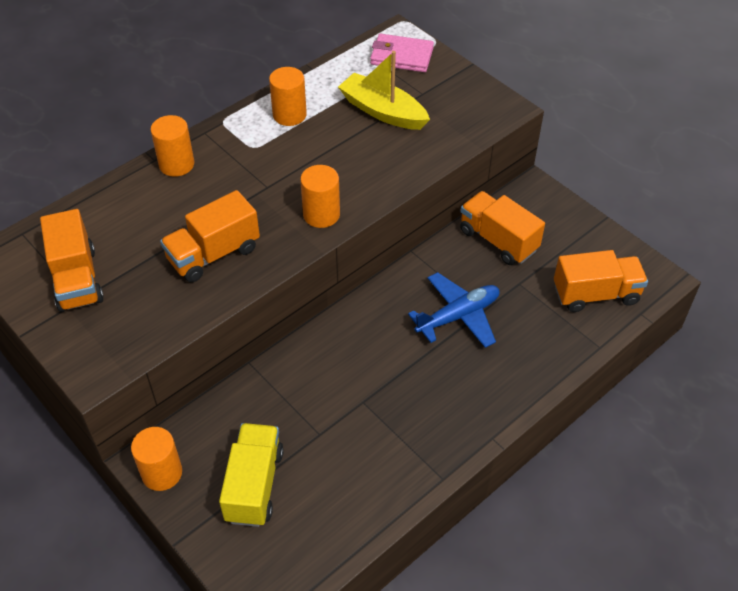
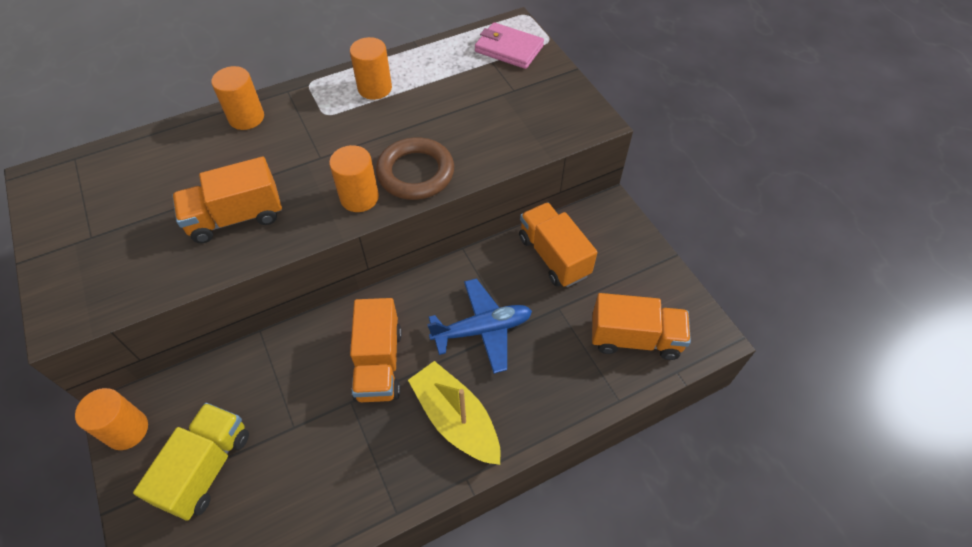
camera: 15 degrees right, 5 degrees up
orange truck [40,209,104,312] -> orange truck moved to [350,298,402,402]
yellow boat [338,51,430,130] -> yellow boat moved to [408,361,501,465]
none -> brown ring [376,137,454,200]

